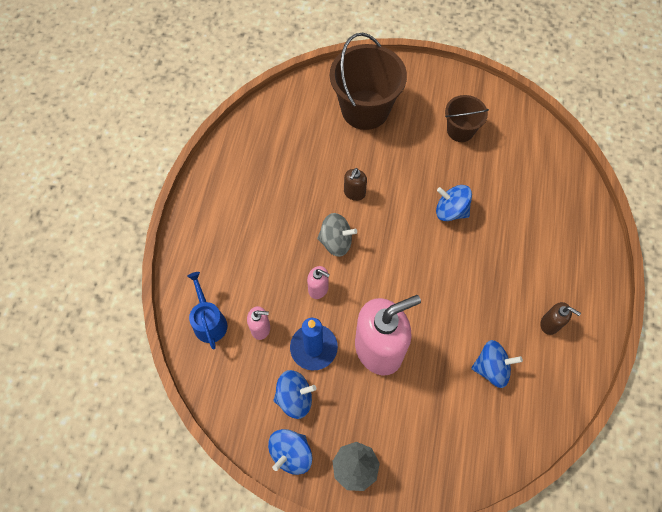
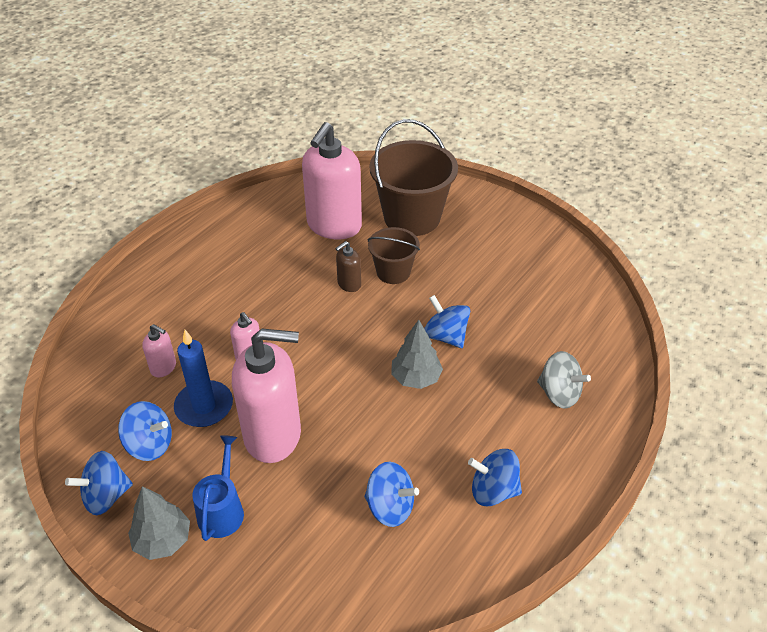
camera: 25 degrees right, 20 degrees down
blue watering can [187,272,228,350] -> blue watering can moved to [192,435,244,541]
grey spinning top [317,213,357,257] -> grey spinning top moved to [537,351,591,409]
brown bucket [445,95,489,142] -> brown bucket moved to [368,227,420,284]
brown soap dispenser [540,302,581,335] -> blue spinning top [468,449,522,506]
none -> pink soap dispenser [302,122,362,240]
none -> grey tree [391,320,443,389]

